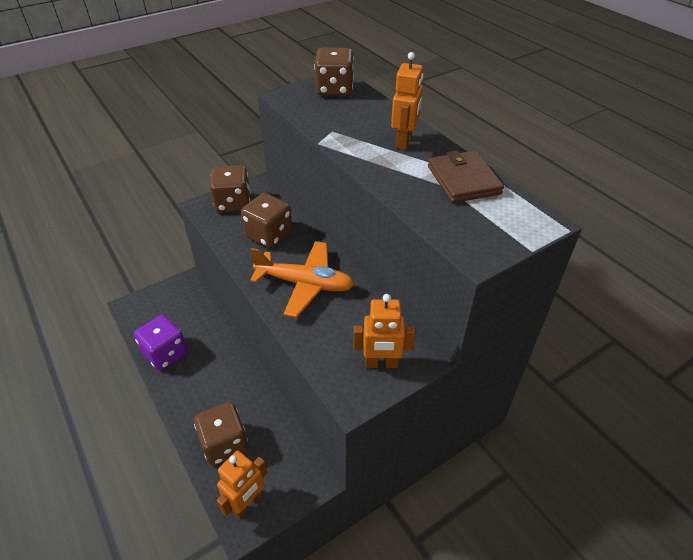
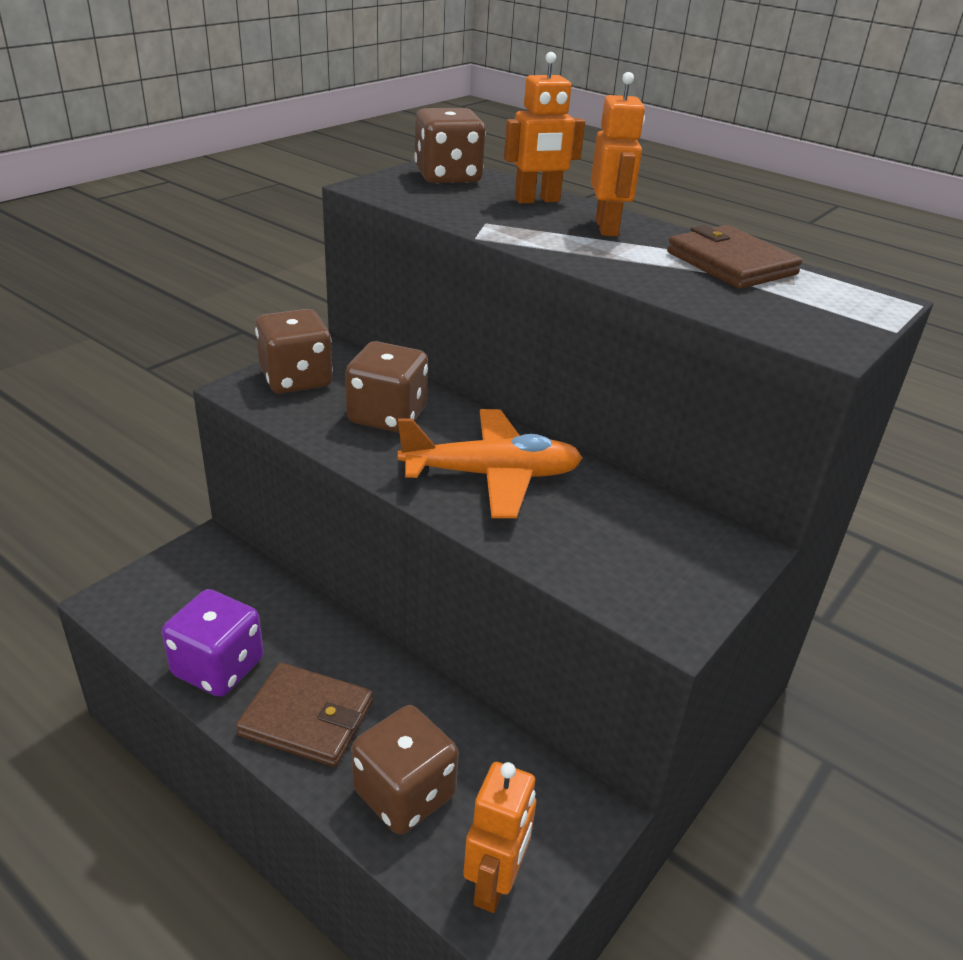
camera: 20 degrees left, 10 degrees down
orange robot [354,294,416,368] -> orange robot moved to [504,52,585,204]
none -> brown wallet [236,662,373,767]

